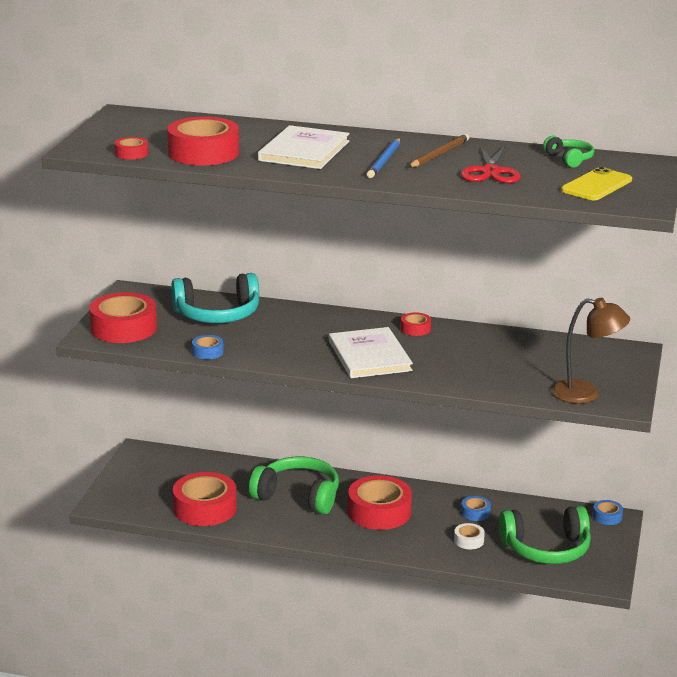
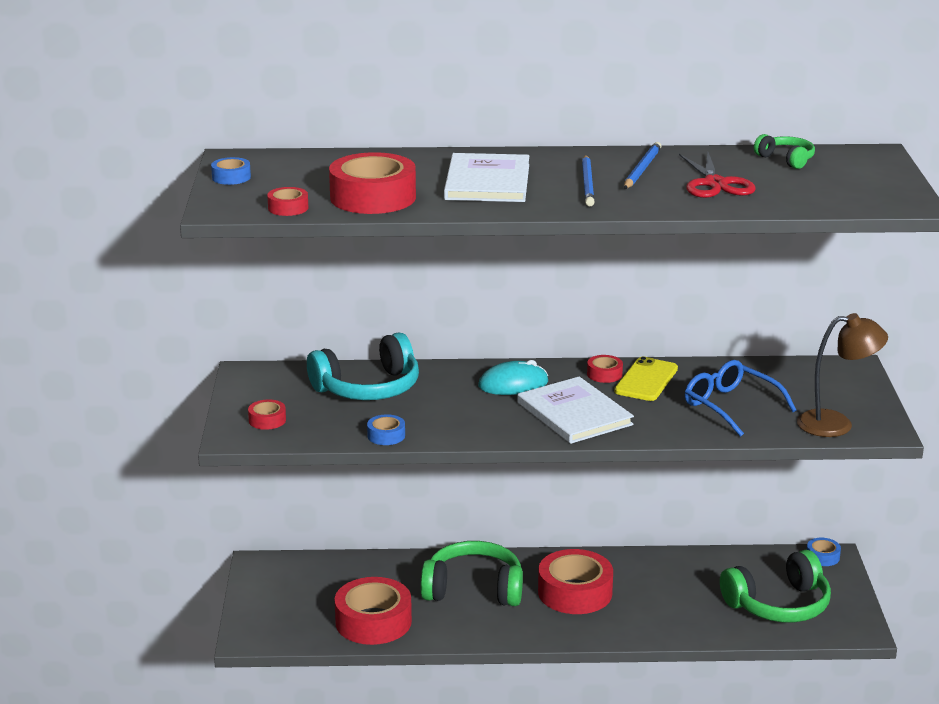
camera: 15 degrees left, 0 degrees up
red tape [89,292,157,343] -> red tape [248,399,286,430], size x0.46
brown pencil [408,134,469,168] -> blue pencil [624,142,662,189]
white tape [454,523,485,549] -> none
blue tape [461,496,491,521] -> blue tape moved to [211,157,251,185]
yellow phone [561,167,632,200] -> yellow phone moved to [614,357,678,401]
none -> turquoise mouse [478,360,548,395]
none -> blue glasses [685,360,796,437]

